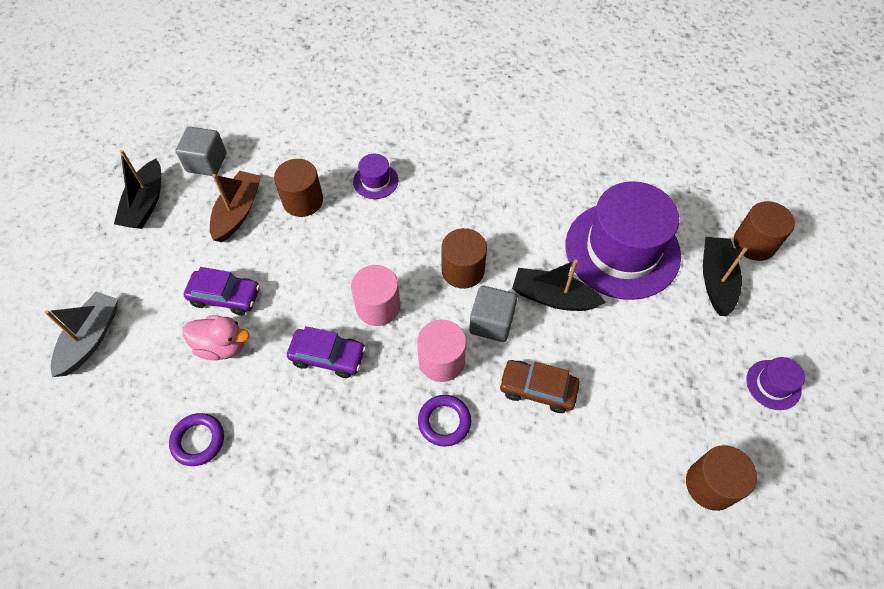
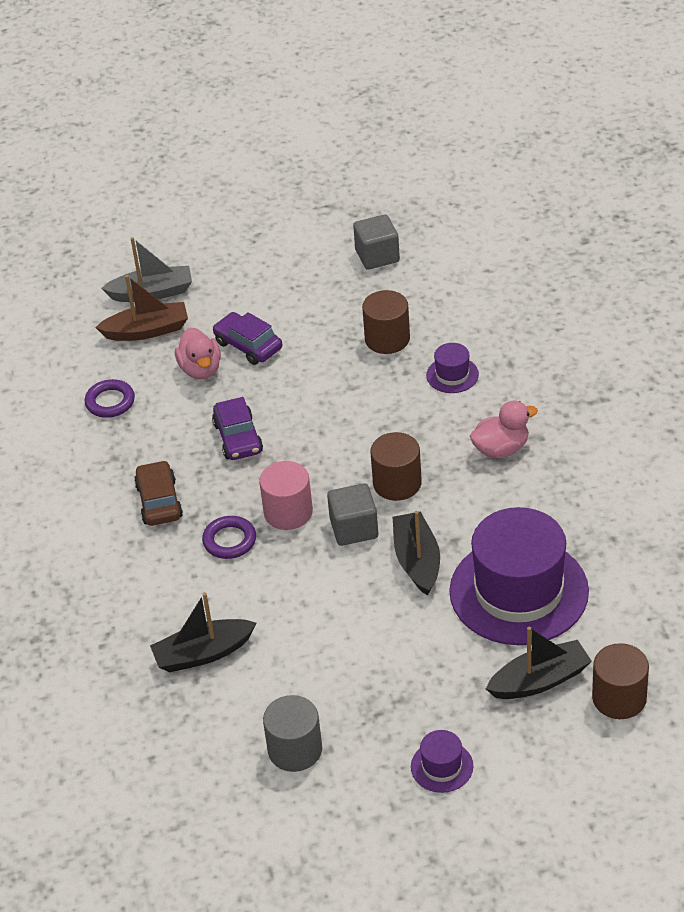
camera: 65 degrees right, 15 degrees down
black boat [114,150,161,229] -> black boat moved to [150,592,256,672]
purple car [184,267,260,315] -> purple car turned 150 degrees clockwise [213,312,282,365]
brown boat [210,171,261,242] -> brown boat moved to [95,275,188,341]
pink cylinder [351,265,400,326] -> none
brown car [499,360,580,413] -> brown car moved to [134,460,183,526]
brown cylinder [686,445,757,511] -> grey cylinder [263,695,322,772]
none -> pink duck [470,401,538,459]

